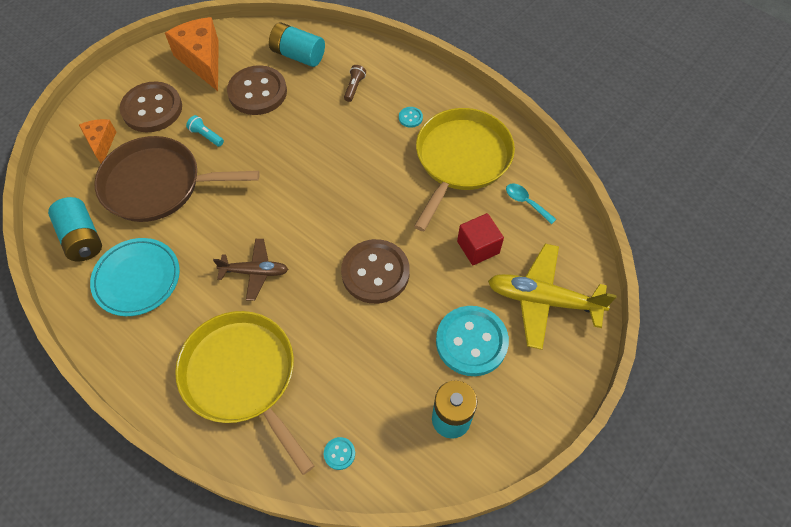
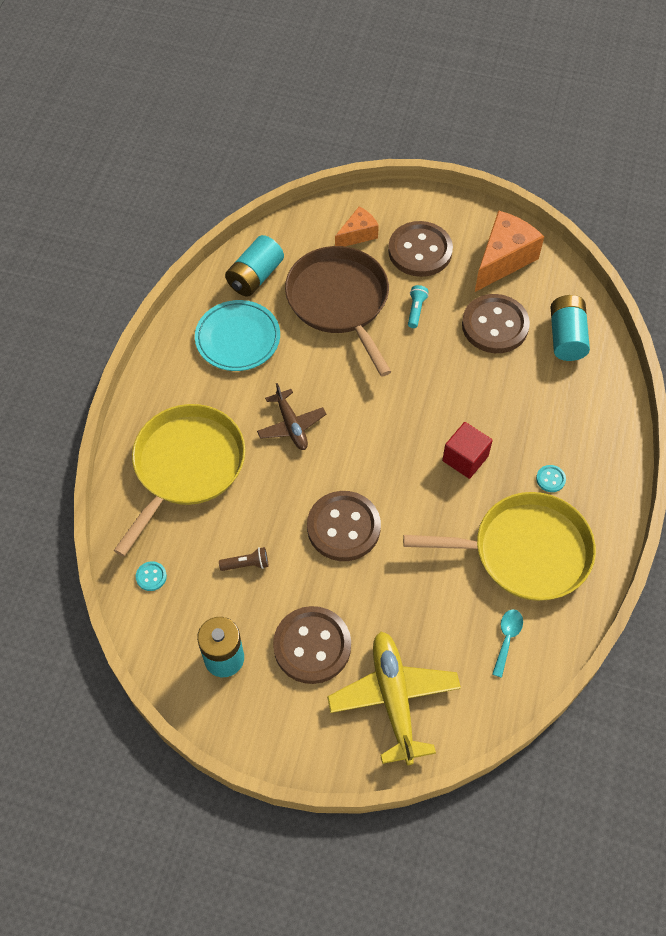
camera: 65 degrees right, 0 degrees up
brown flashlight [344,65,366,102] -> brown flashlight moved to [219,547,268,571]
turquoise button [436,306,509,376] -> brown button [273,606,351,684]
red cube [457,213,504,265] -> red cube moved to [442,422,493,479]

